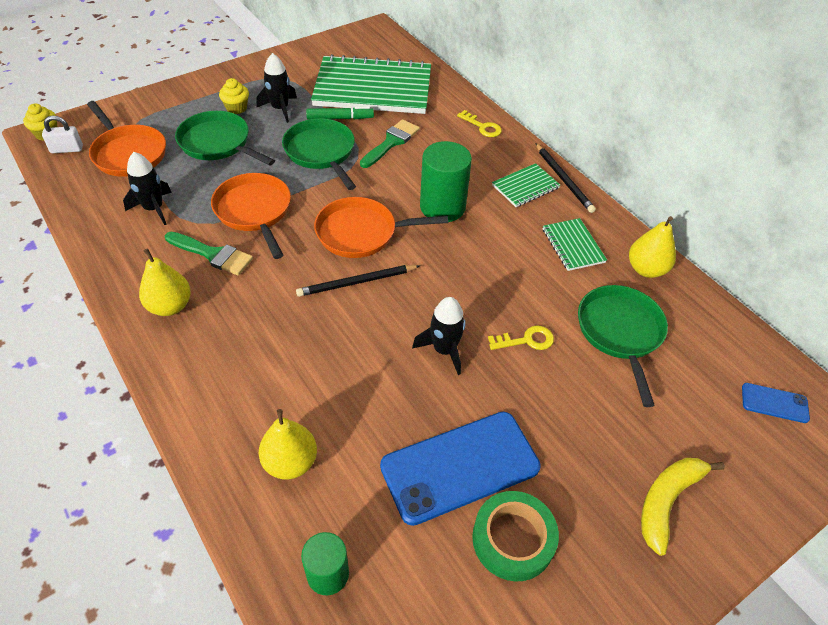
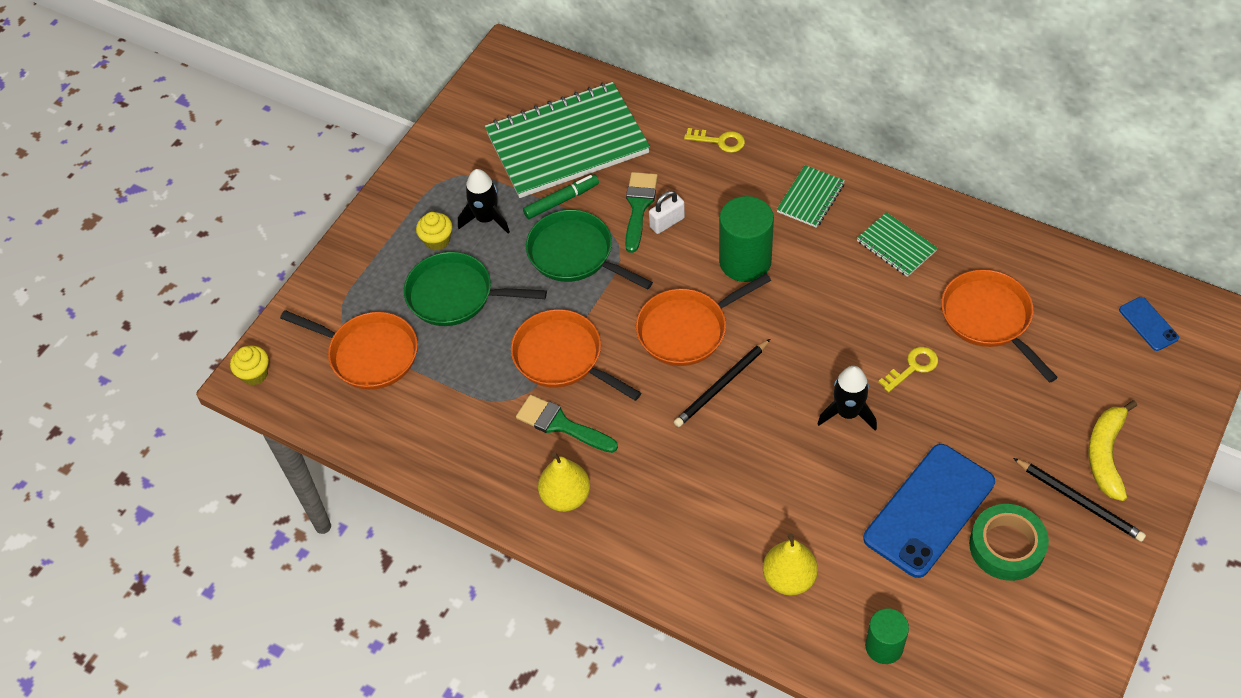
camera: 20 degrees left, 5 degrees up
white padlock [42,116,83,153] -> white padlock moved to [649,191,685,234]
black rocket [123,152,172,225] -> none
green brush [165,232,253,276] -> green brush turned 150 degrees counterclockwise [516,395,618,453]
black pencil [535,143,596,213] -> black pencil moved to [1013,458,1146,542]
green pan [578,285,668,407] -> orange pan [941,269,1058,383]
yellow pear [629,216,676,278] -> none
blue phone [742,383,810,423] -> blue phone turned 75 degrees clockwise [1119,297,1179,351]

